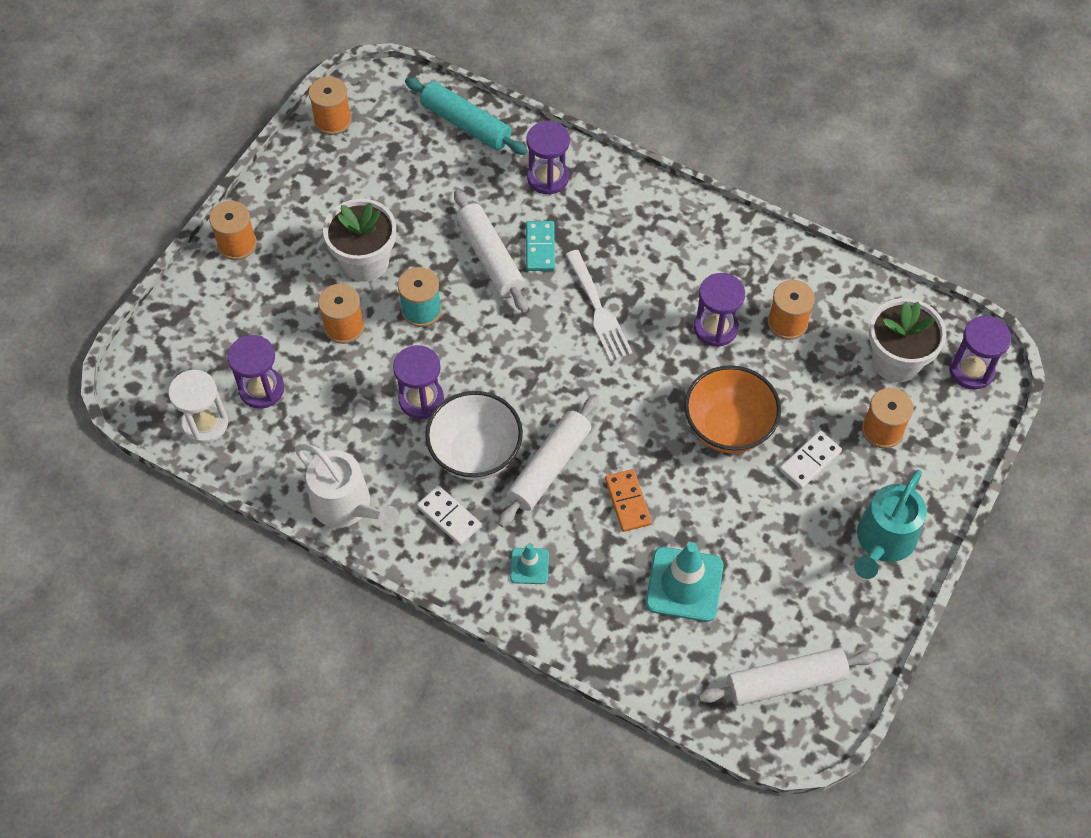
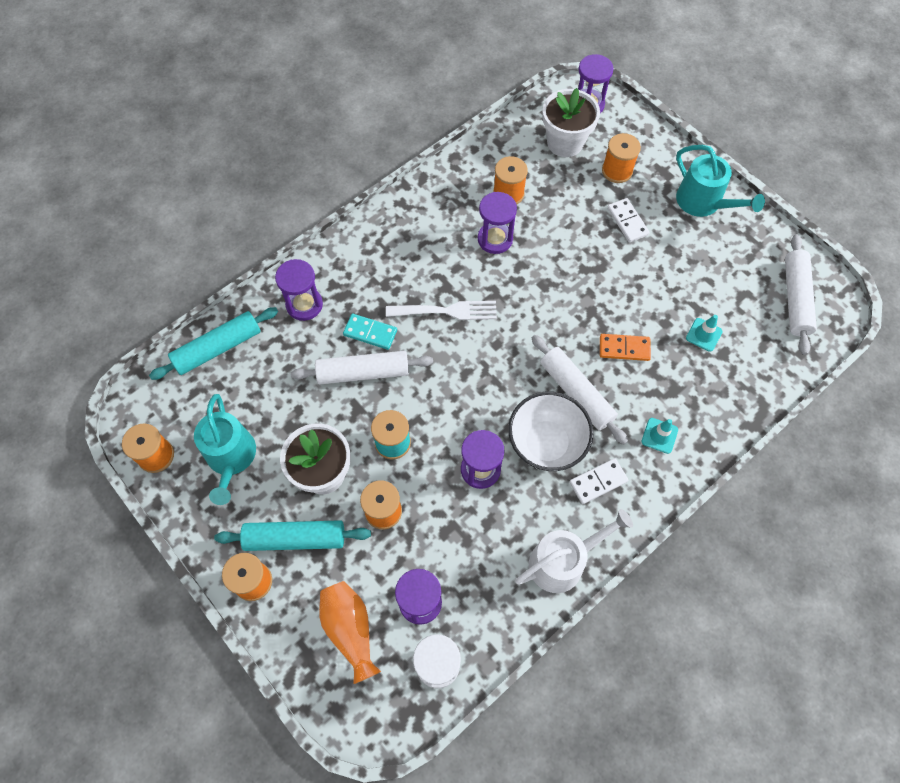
camera: 70 degrees left, 5 degrees up
turquoise traffic cone [646,542,724,622] -> turquoise traffic cone [686,315,723,352], size x0.53
orange bowl [684,365,781,453] -> none
none -> turquoise watering can [194,394,256,505]
none -> turquoise rolling pin [214,520,371,551]
none -> orange vase [319,581,381,684]

